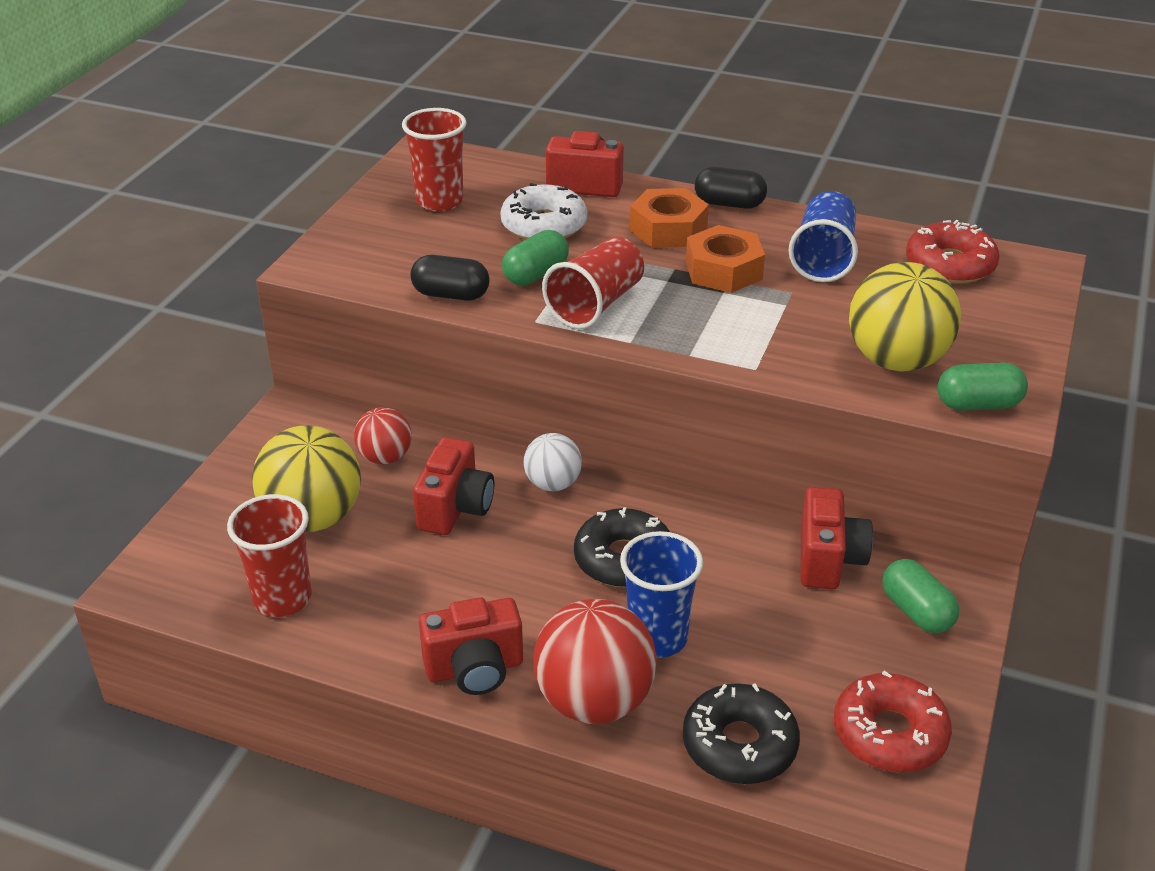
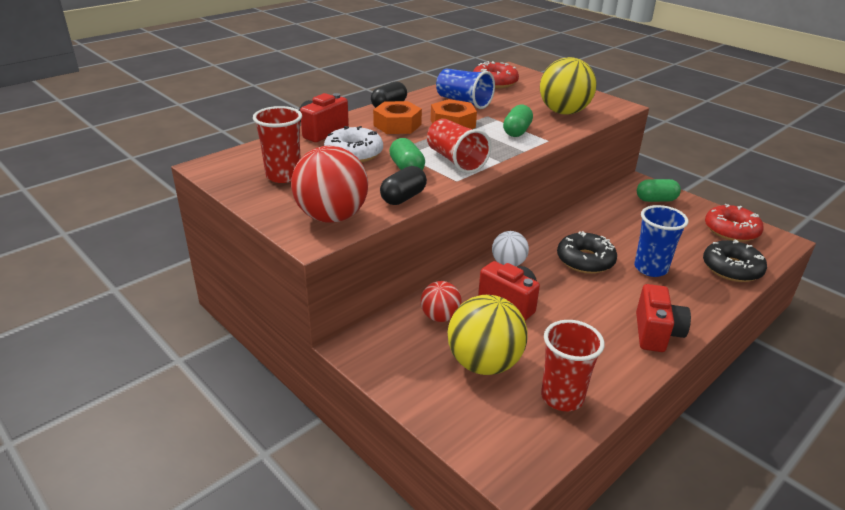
camera: 65 degrees left, 5 degrees down
red ball [534,599,657,724] -> red ball moved to [291,146,368,223]
red camera [801,487,873,589] -> none
green capsule [937,362,1028,411] -> green capsule moved to [503,105,533,137]

